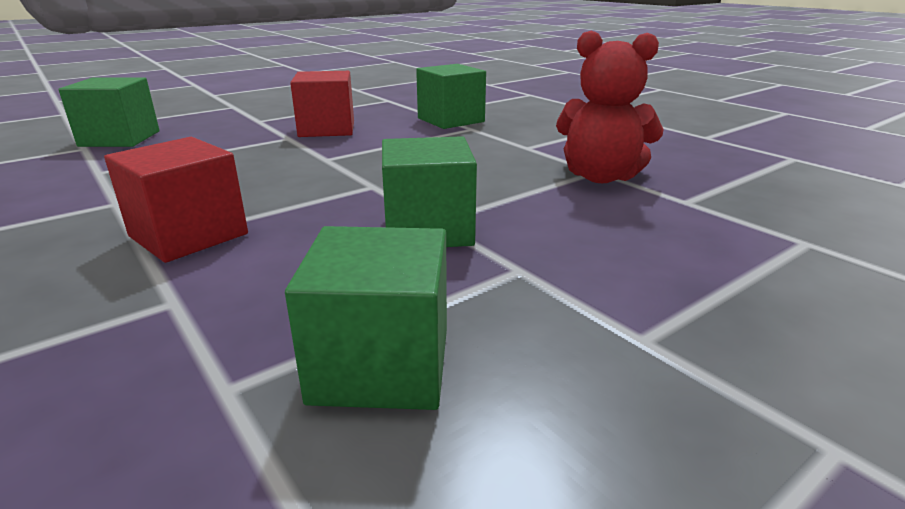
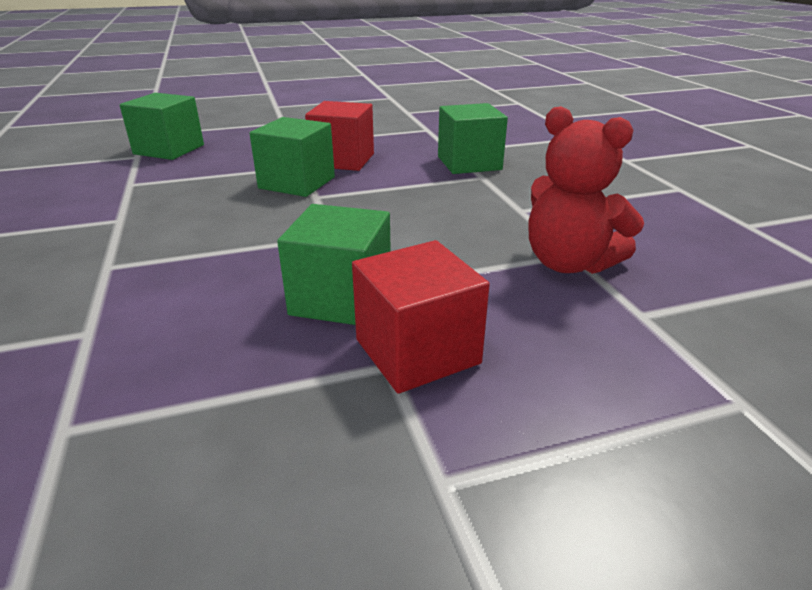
camera: 20 degrees right, 5 degrees up
red cube [104,137,248,263] -> red cube moved to [352,240,490,394]
green cube [285,226,447,410] -> green cube moved to [249,117,335,197]

